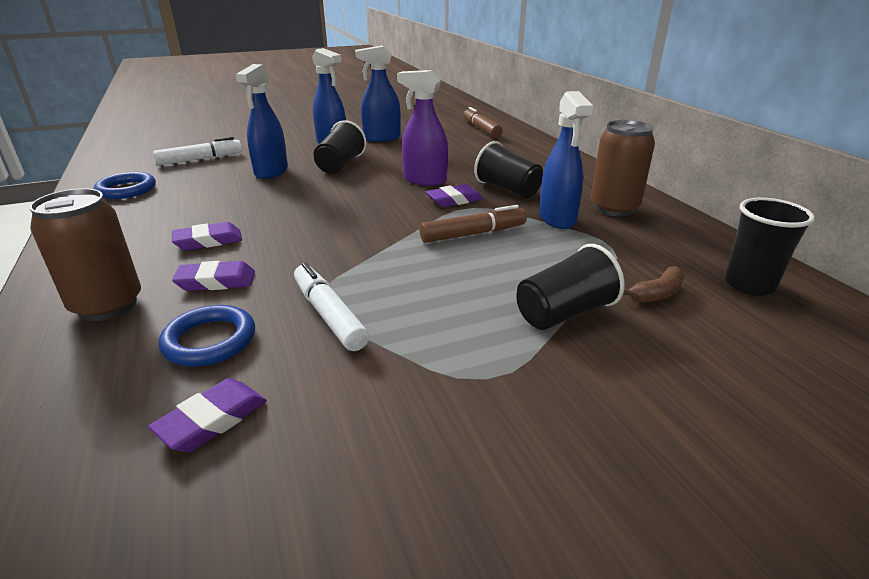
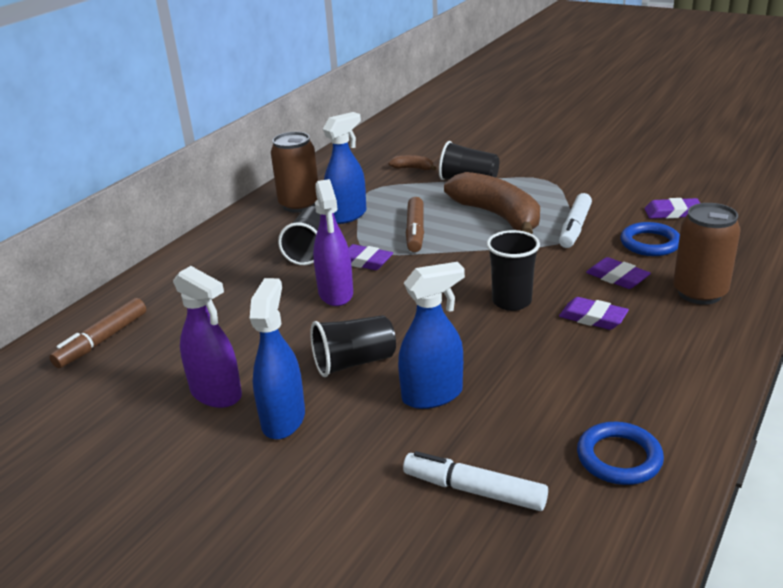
camera: 125 degrees left, 0 degrees up
blue spray bottle [355,46,401,142] -> purple spray bottle [173,266,242,408]
brown marker [419,205,527,243] -> brown marker turned 120 degrees counterclockwise [406,197,424,252]
black cup [725,198,815,296] -> black cup moved to [487,230,540,311]
none -> brown banana [444,172,540,234]

